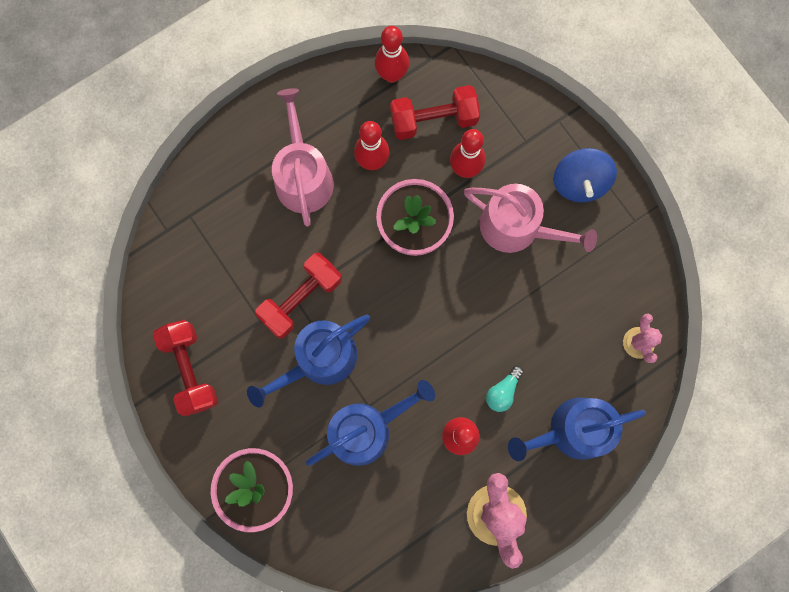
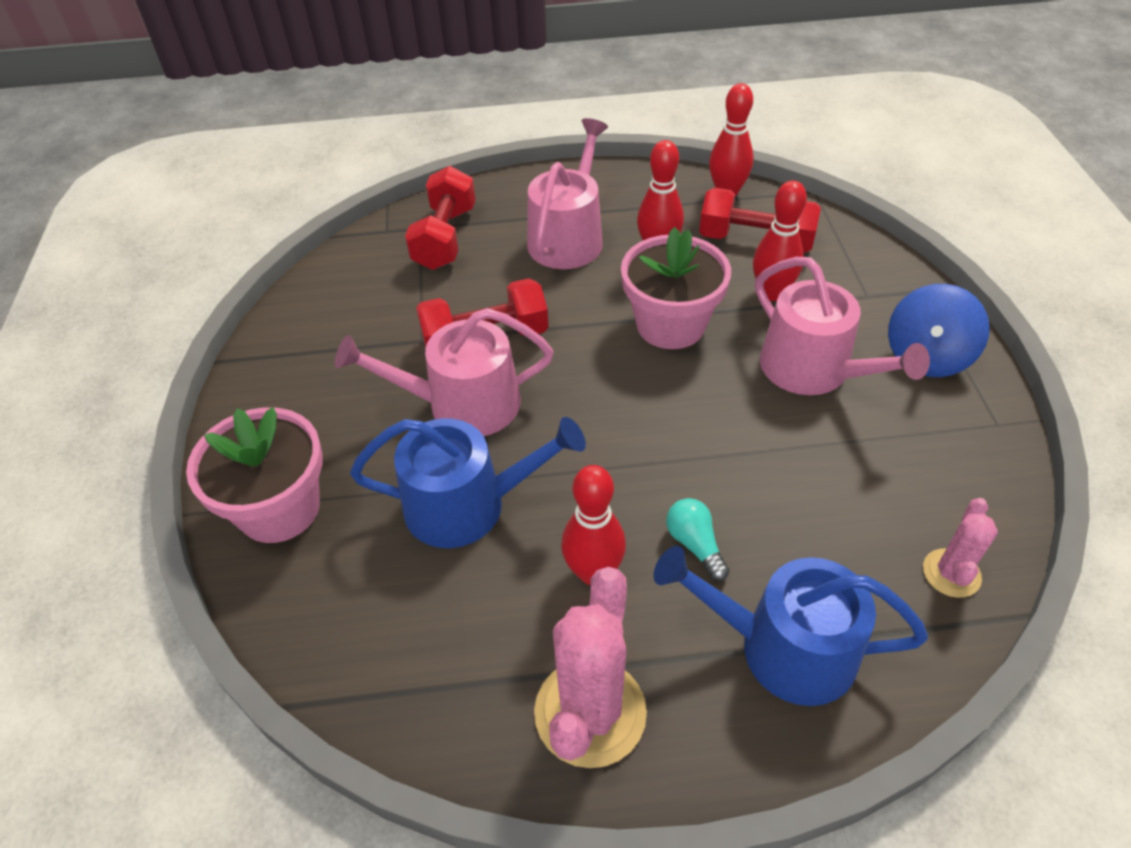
camera: 30 degrees right, 30 degrees down
red dumbbell [153,320,218,416] -> red dumbbell moved to [405,166,476,270]
blue watering can [247,315,370,408] -> pink watering can [335,308,554,436]
turquoise light bulb [486,366,524,412] -> turquoise light bulb turned 90 degrees clockwise [666,498,730,581]

